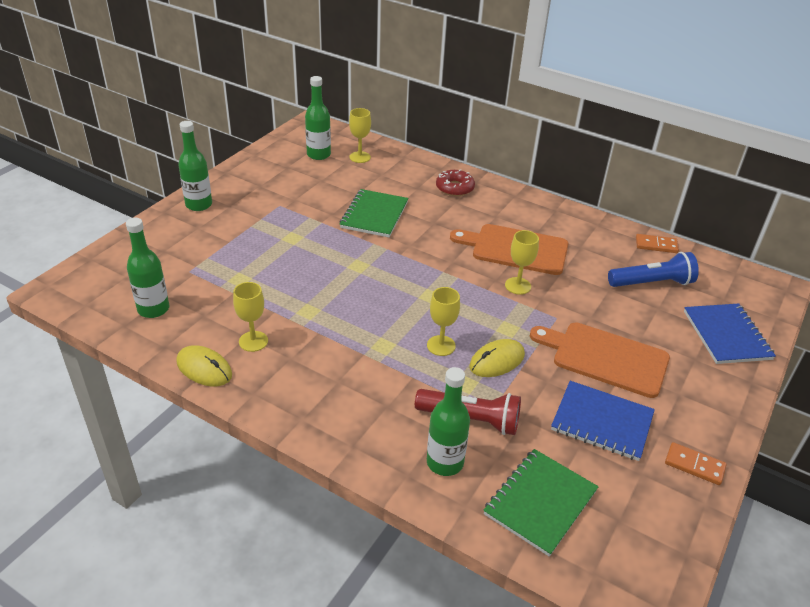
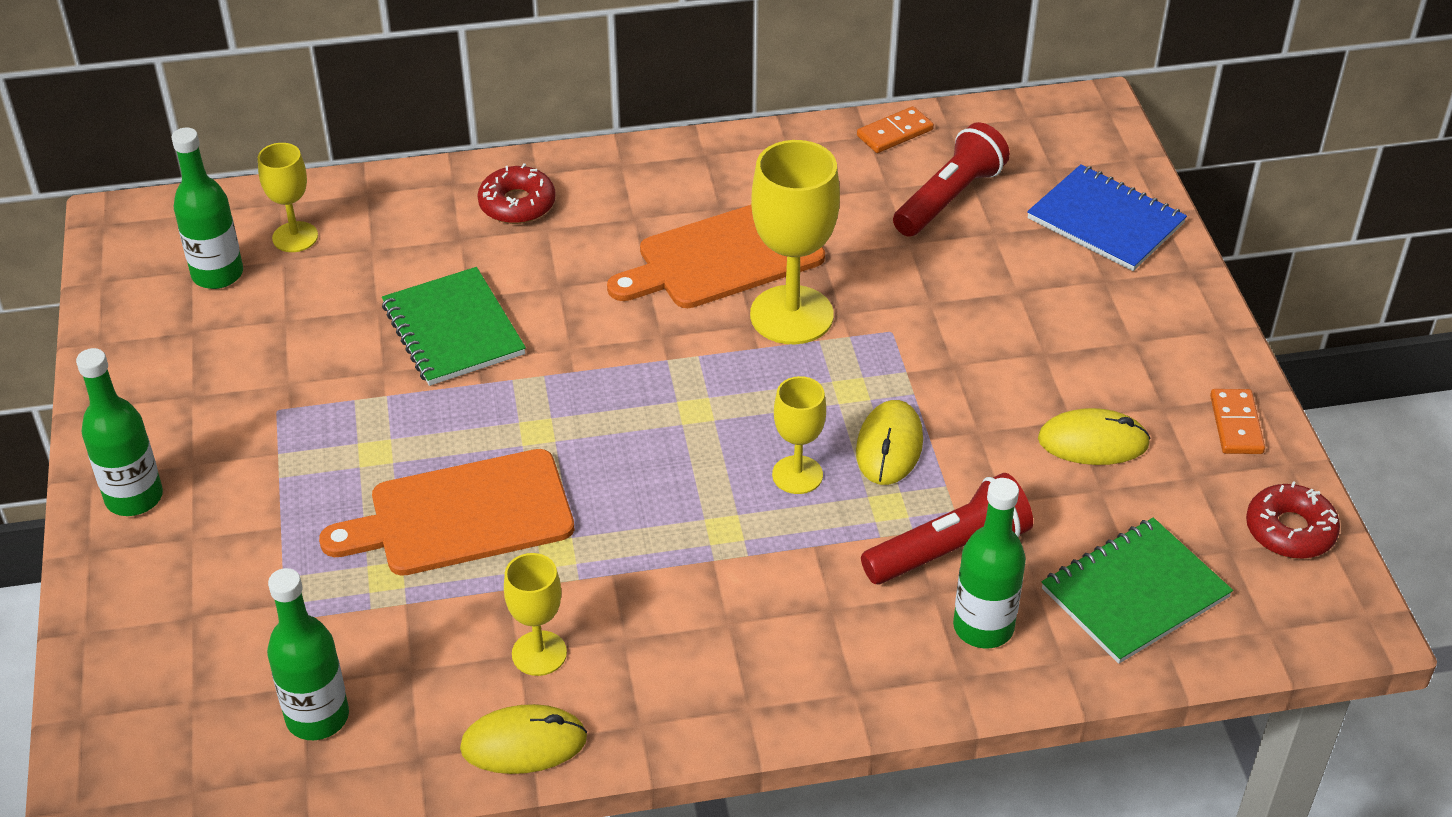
camera: 40 degrees left, 5 degrees up
green notebook [483,449,599,557] -> green notebook turned 60 degrees clockwise [1042,518,1233,664]
yellow goblet [505,230,539,295] -> yellow goblet [750,140,840,344], size x1.78
orange cutting board [530,322,670,398] -> orange cutting board moved to [319,449,574,576]
blue notebook [551,381,655,461] -> yellow mouse [1038,408,1151,465]
blue flashlight [608,252,699,287] -> red flashlight [893,122,1010,237]
orange domino [665,442,726,485] -> orange domino turned 75 degrees counterclockwise [1210,389,1265,454]
none -> red donut [1246,481,1340,559]

